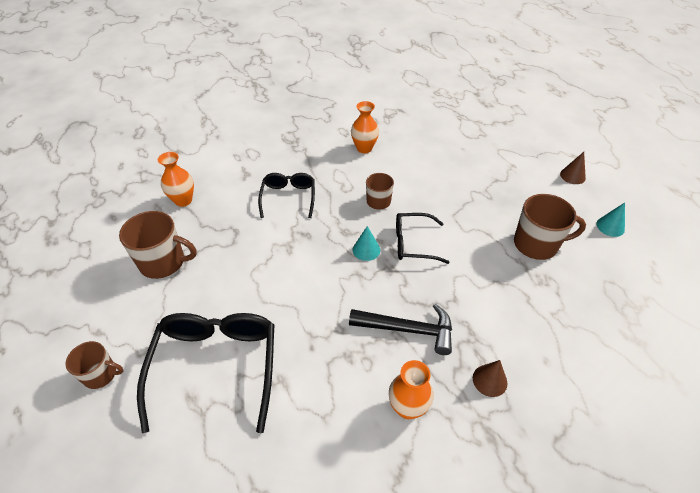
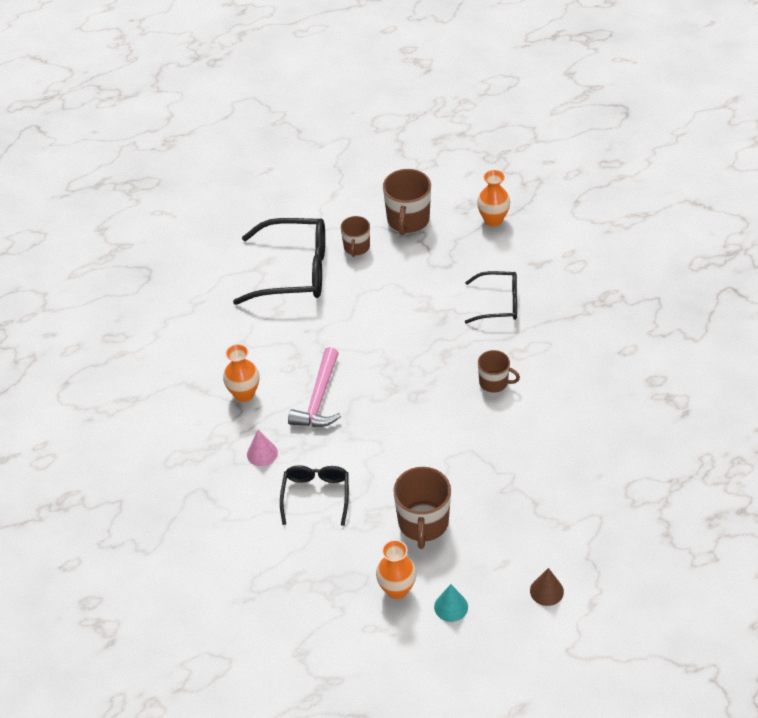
camera: 95 degrees right, 0 degrees up
brown mug [65,341,124,389] -> brown mug moved to [341,216,370,257]
black hammer [349,304,452,355] -> pink hammer [288,347,341,427]
orange vase [351,101,379,153] -> orange vase moved to [376,540,416,599]
turquoise cone [353,226,380,261] -> none
black glasses [396,213,450,264] -> black glasses moved to [280,465,349,526]
brown cone [473,360,507,397] -> pink cone [247,430,278,466]

